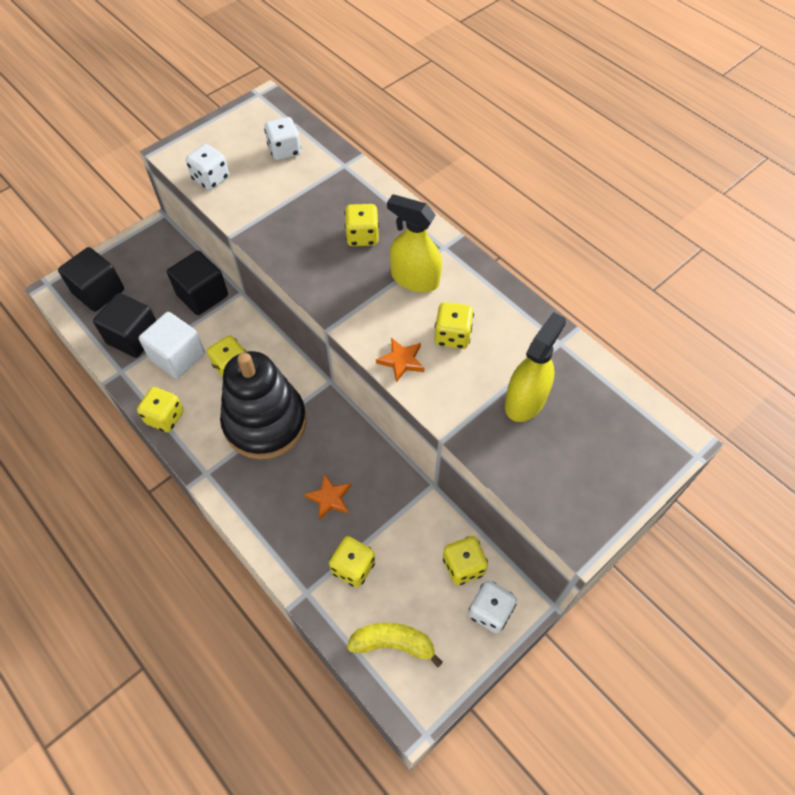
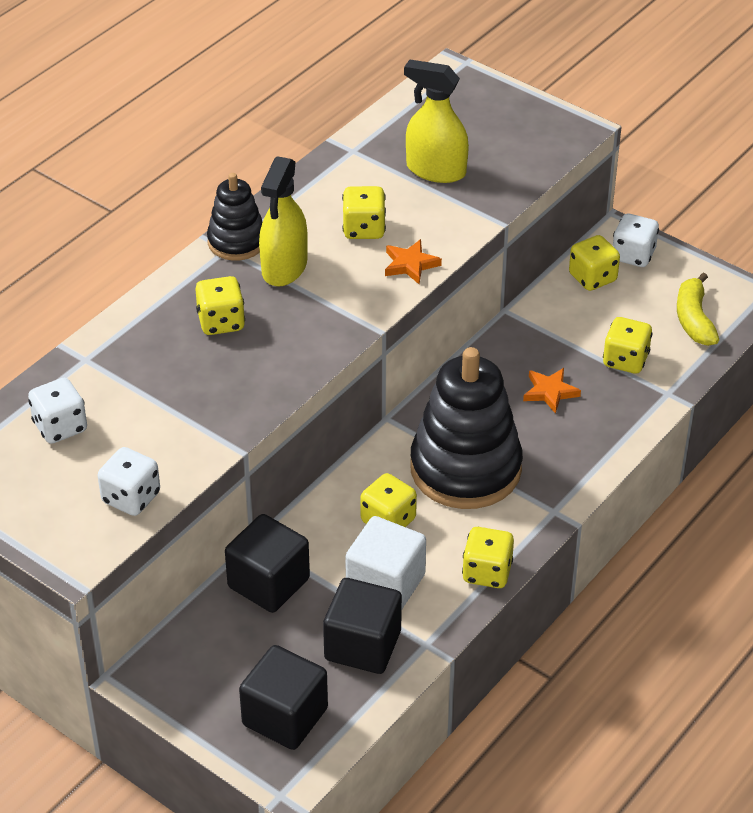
camera: 100 degrees left, 15 degrees down
none -> black stacking toy [207,173,262,261]

